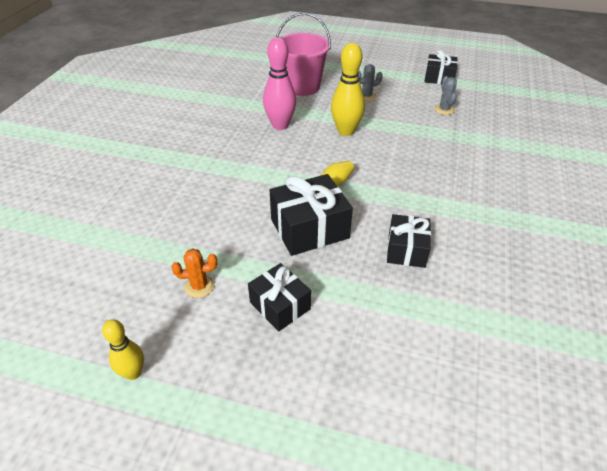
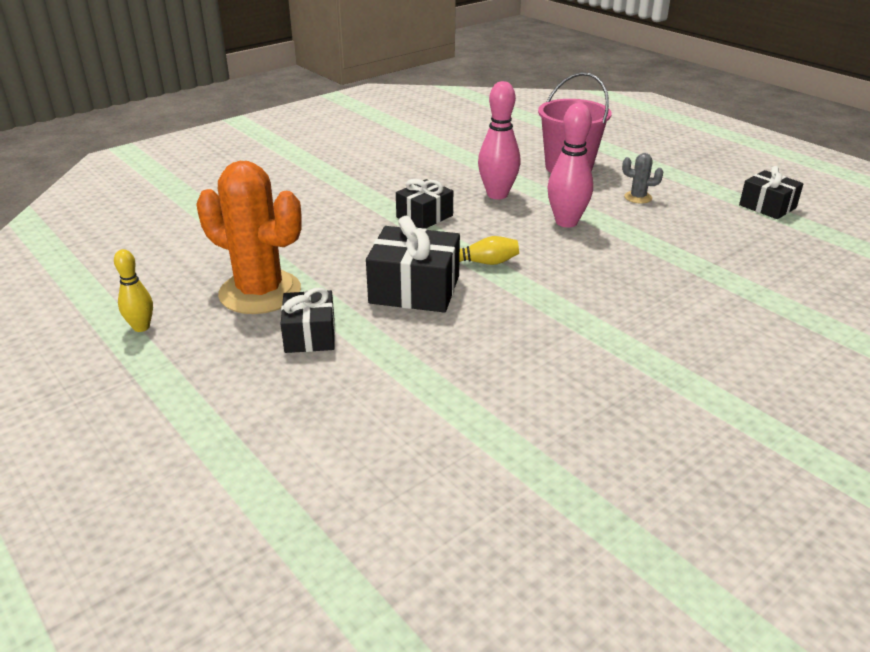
camera: 35 degrees right, 10 degrees down
orange cactus [171,248,217,298] -> orange cactus [196,161,302,314], size x2.43
yellow bowling pin [331,43,365,136] -> pink bowling pin [548,103,593,227]
black gift [387,214,431,268] -> black gift moved to [396,179,453,229]
grey cactus [434,76,457,115] -> none

